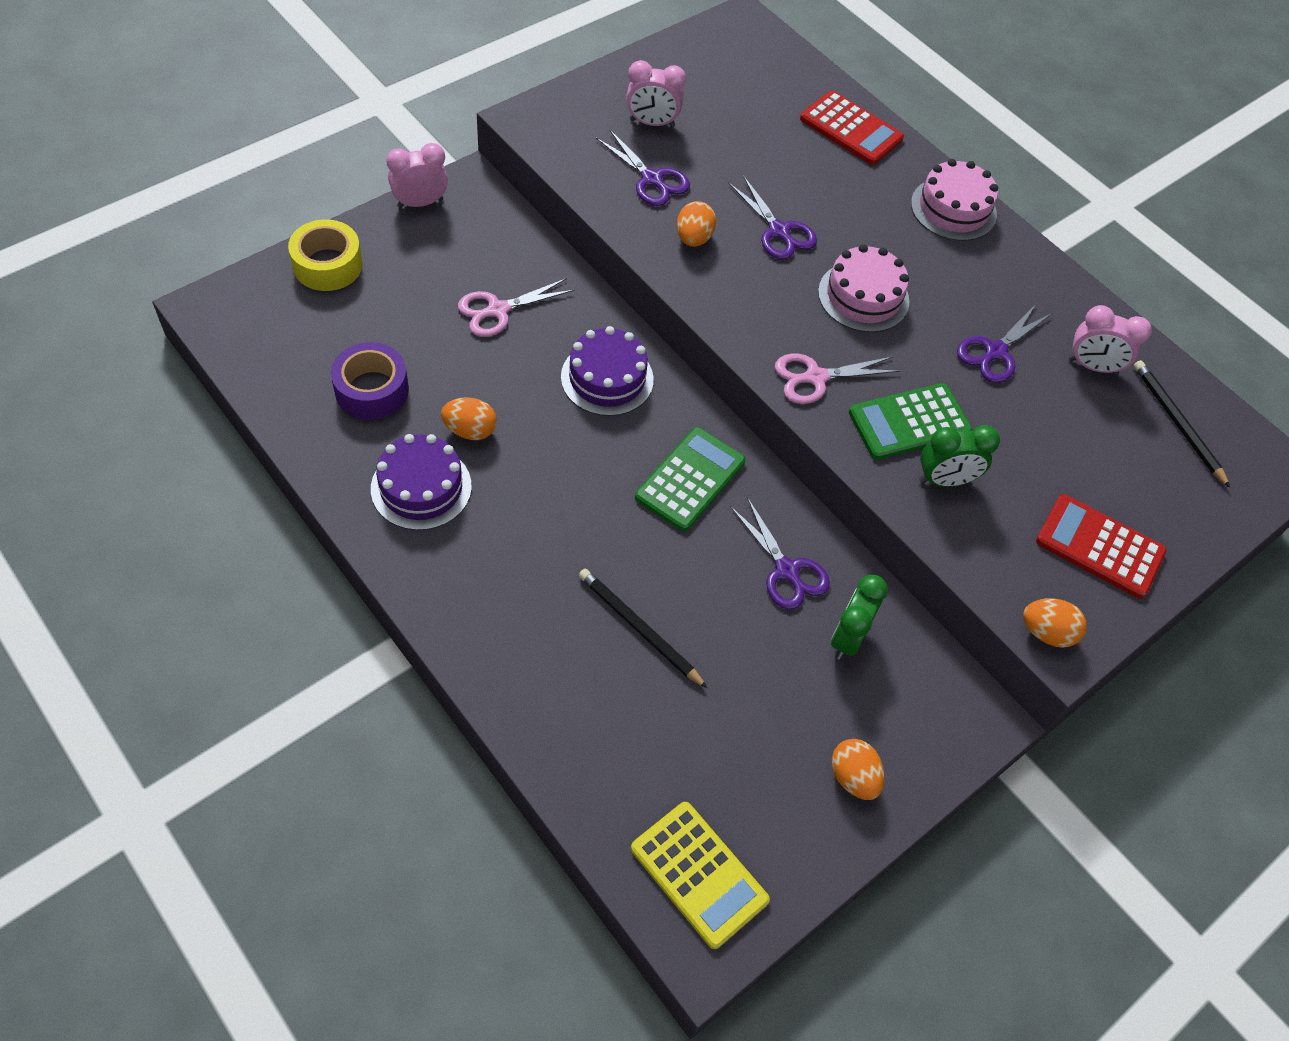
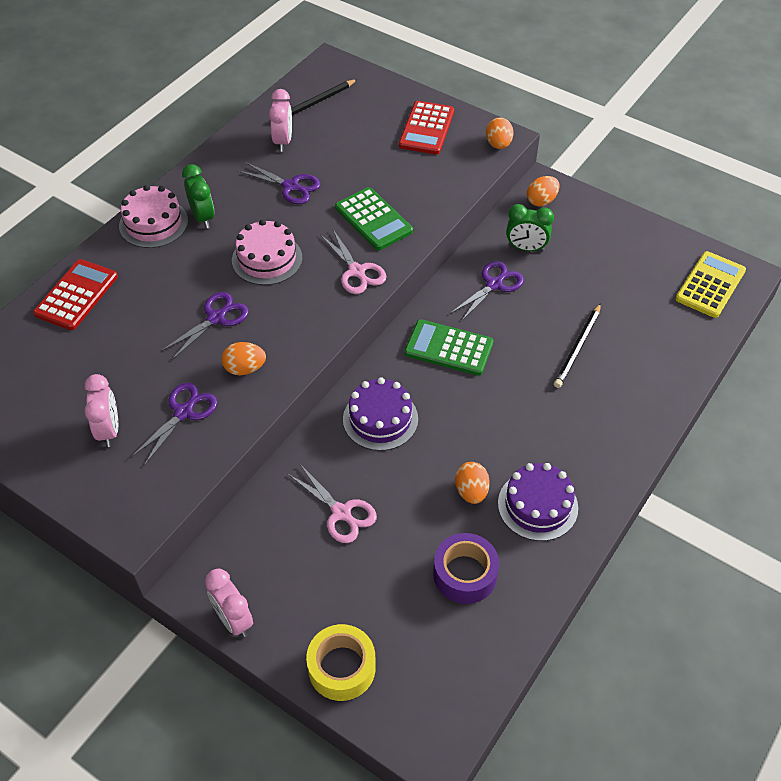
camera: 100 degrees left, 5 degrees down
orange egg [832,739,884,800] -> orange egg moved to [527,176,560,207]
green clock [919,425,1000,487] -> green clock moved to [182,164,215,229]

